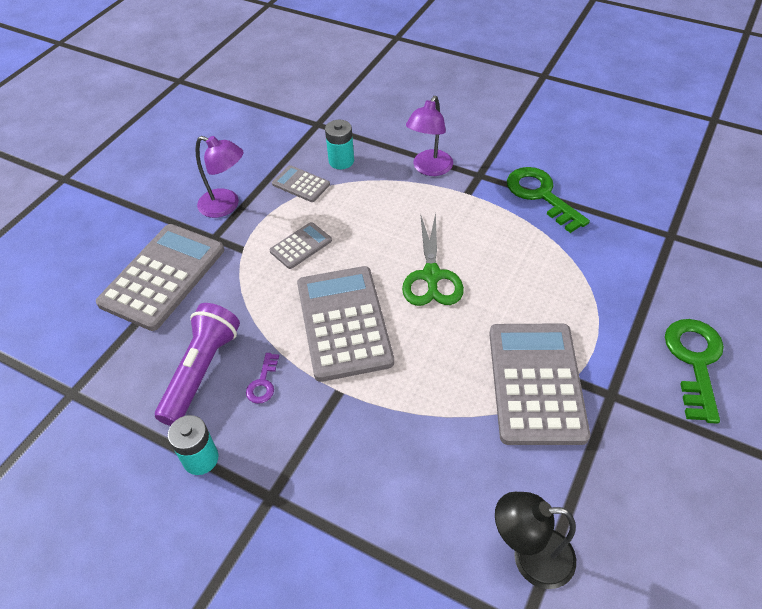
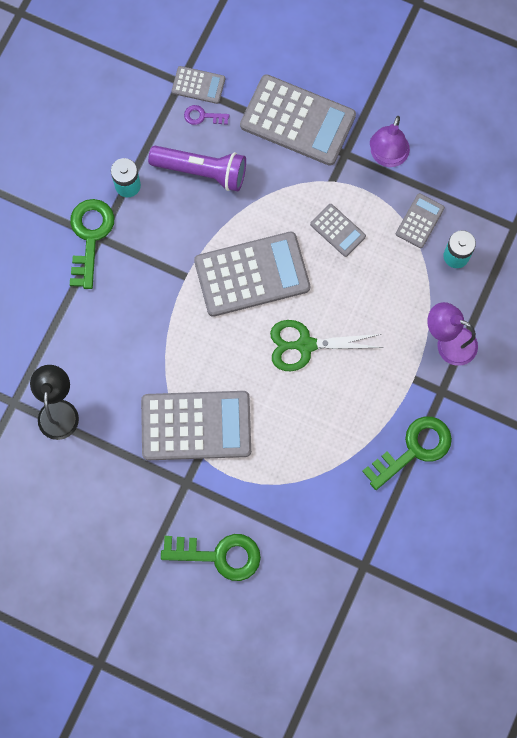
camera: 85 degrees right, 25 degrees up
purple key [246,353,279,404] -> purple key moved to [184,105,229,125]
none -> green key [70,199,115,289]
none -> grey calculator [172,66,225,104]

